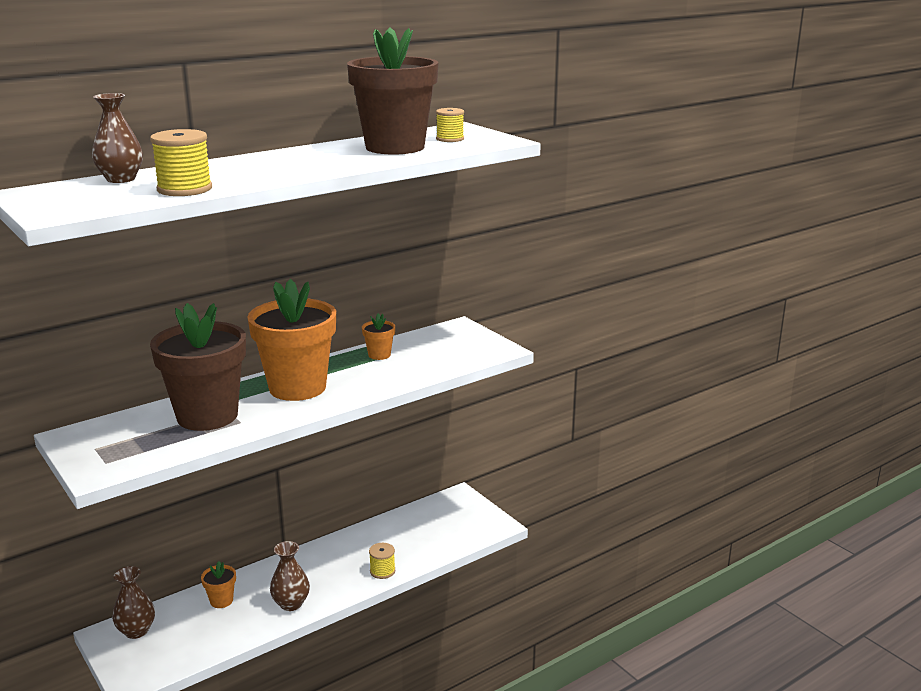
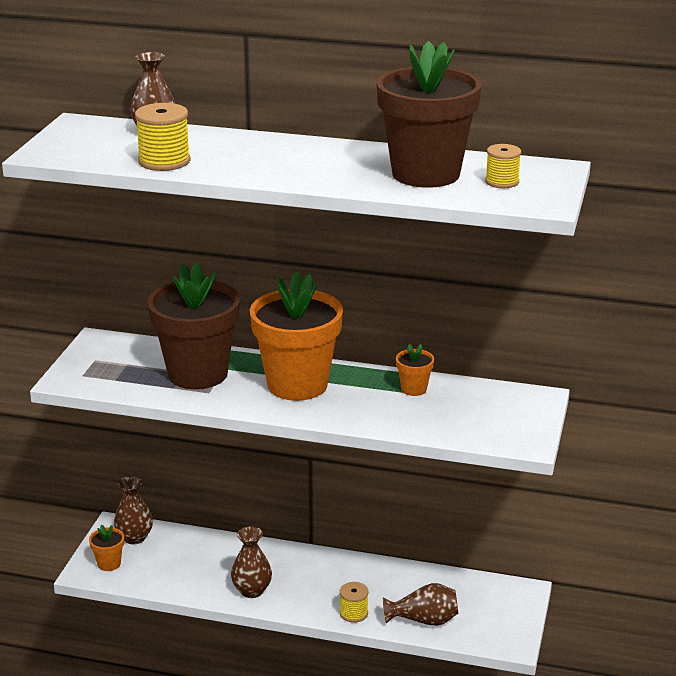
camera: 50 degrees right, 5 degrees up
orange flower pot [201,561,236,608] -> orange flower pot moved to [89,525,124,571]
none -> brown vase [383,583,458,626]

